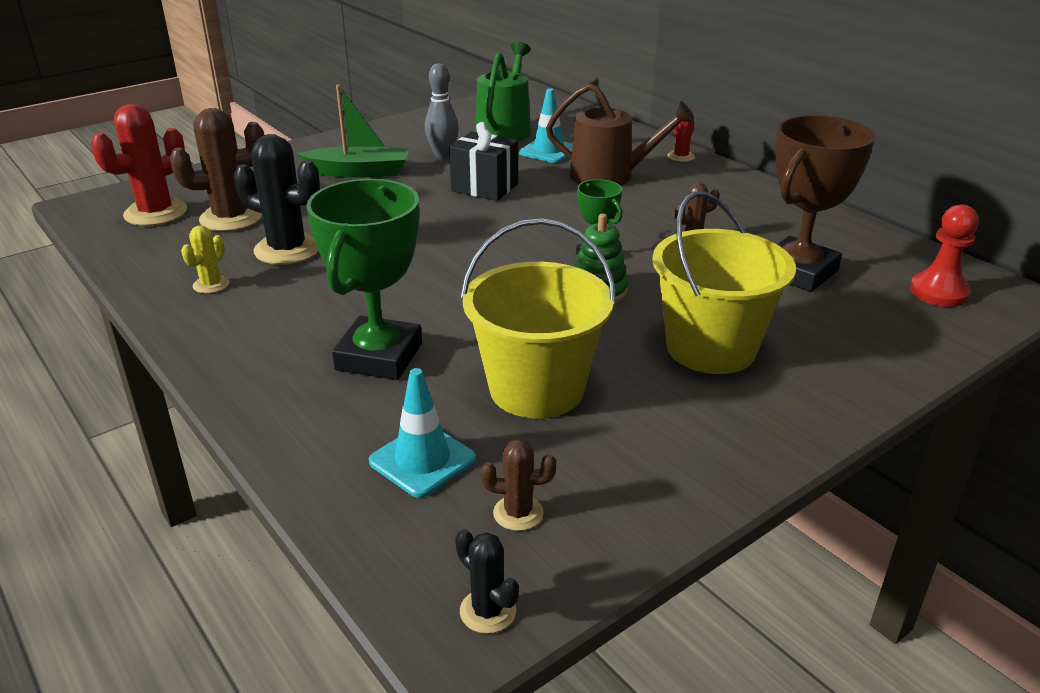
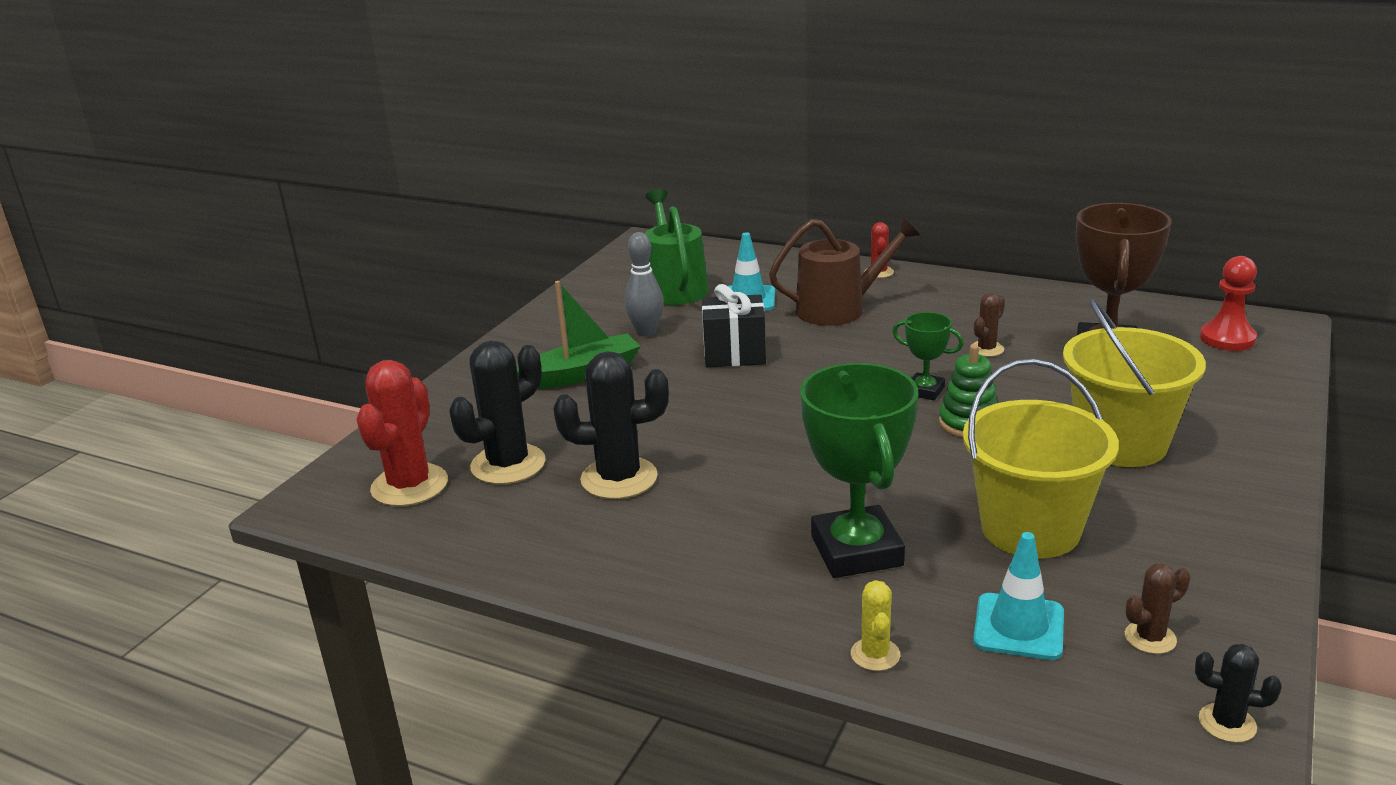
camera: 25 degrees left, 5 degrees down
brown cactus [170,108,264,231] -> black cactus [449,340,546,484]
yellow cactus [181,226,229,294] -> yellow cactus moved to [851,580,900,671]

